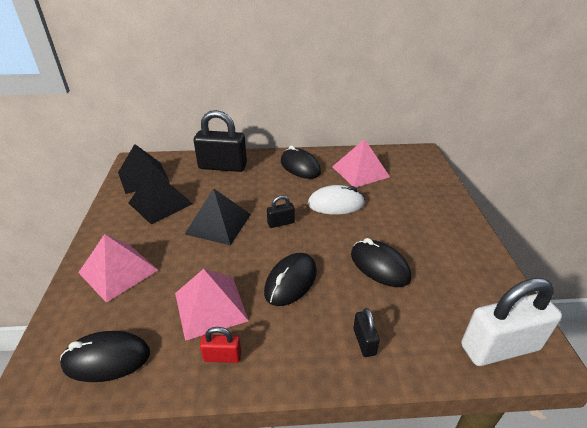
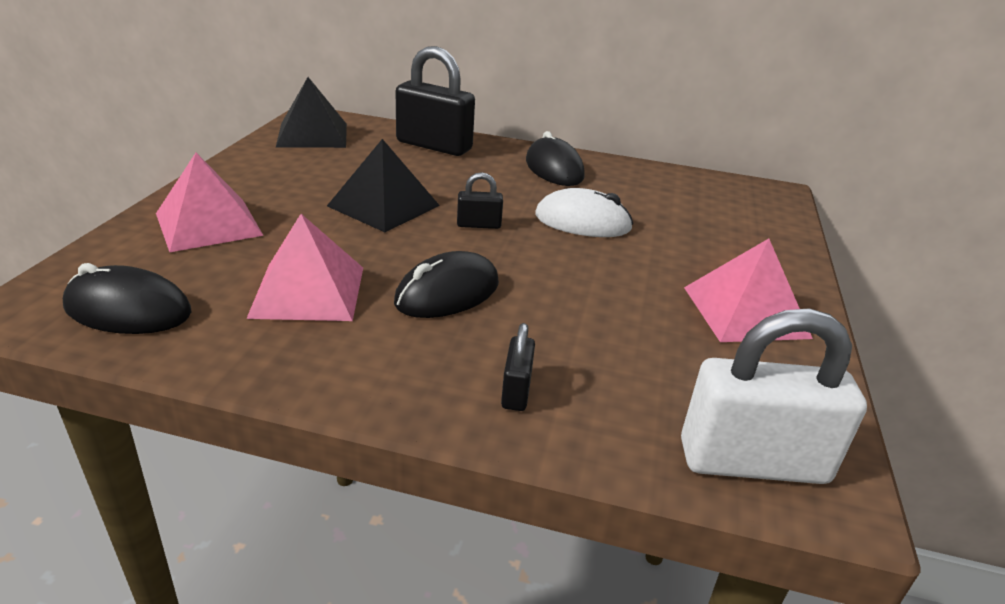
camera: 15 degrees right, 5 degrees down
black pyramid [129,169,193,224] -> none
red padlock [200,327,241,363] -> none
pink pyramid [332,139,390,187] -> pink pyramid moved to [684,239,813,342]
black mouse [351,238,411,287] -> none

